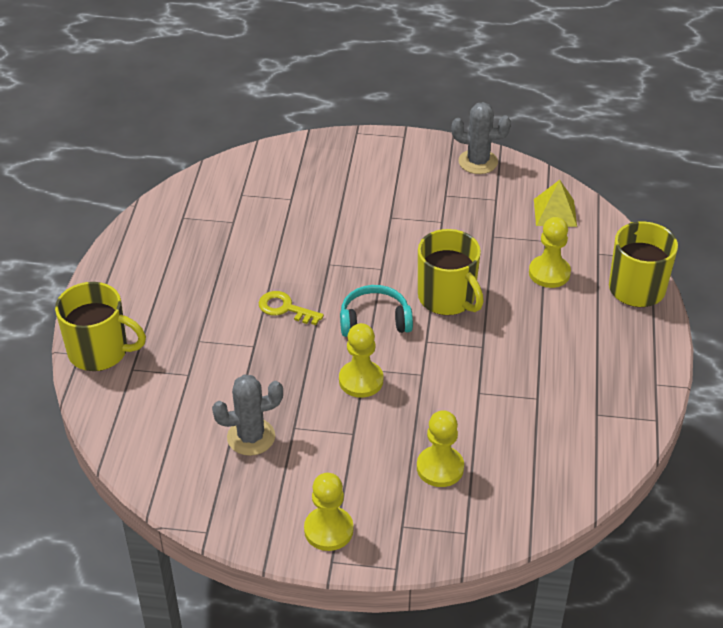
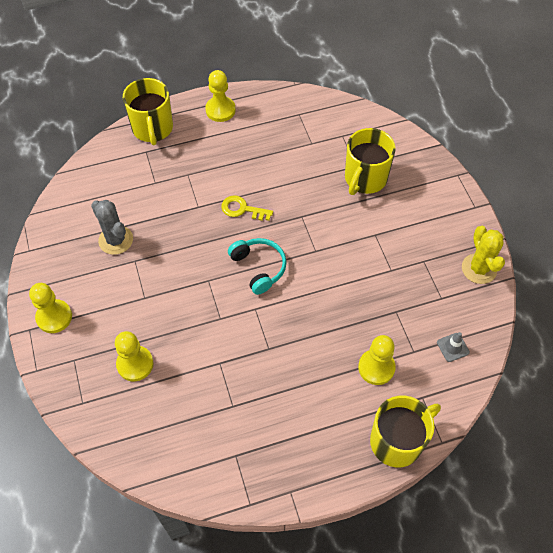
camera: 65 degrees right, 15 degrees up
yellow key [259,291,324,325] -> yellow key turned 75 degrees counterclockwise [221,195,273,221]
yellow pawn [339,323,384,398] -> yellow pawn moved to [205,70,236,122]
yellow mug [418,229,484,315] -> yellow mug moved to [345,128,396,195]
grey cactus [452,102,511,174] -> yellow cactus [462,226,505,284]
yellow pyramid [534,180,577,227] -> grey traffic cone [437,332,470,362]

